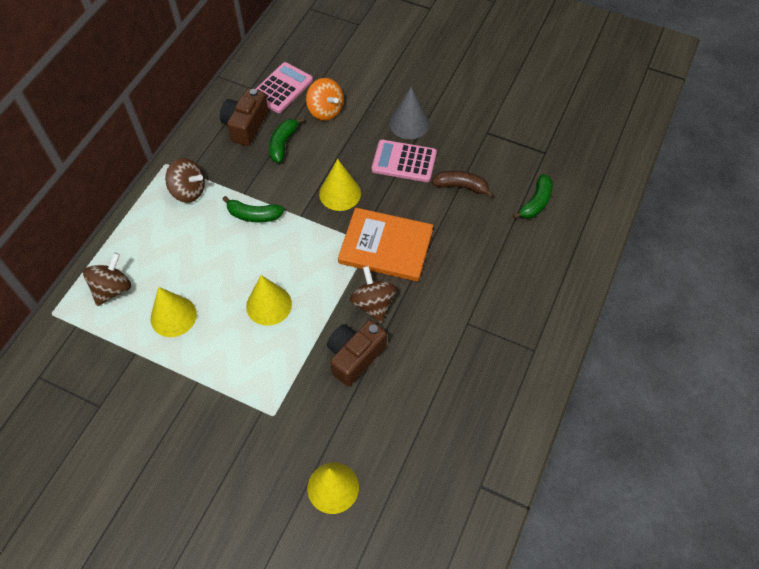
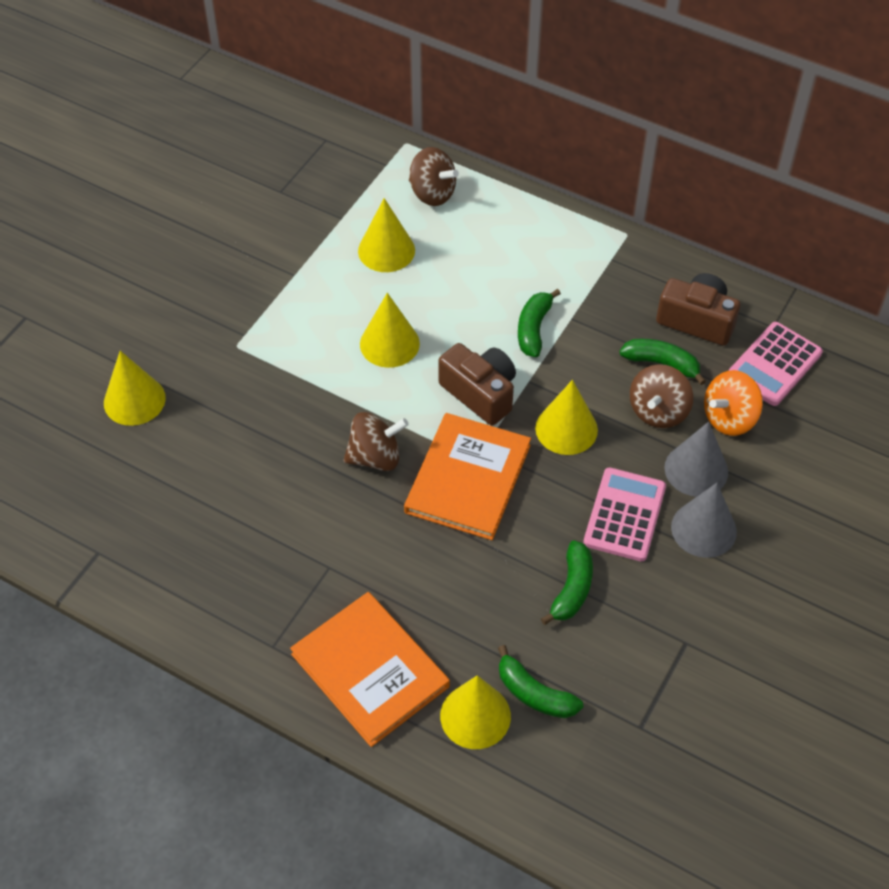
camera: 95 degrees right, 5 degrees down
brown spinning top [165,158,205,203] -> brown spinning top moved to [630,364,693,428]
pink calculator [256,62,313,113] -> pink calculator turned 90 degrees clockwise [728,322,823,406]
brown camera [327,320,387,386] -> brown camera moved to [438,343,516,425]
brown banana [432,171,494,198] -> green banana [541,540,593,625]
none -> orange book [290,592,450,747]
none -> yellow cone [440,675,511,749]
none -> grey cone [664,422,728,497]

